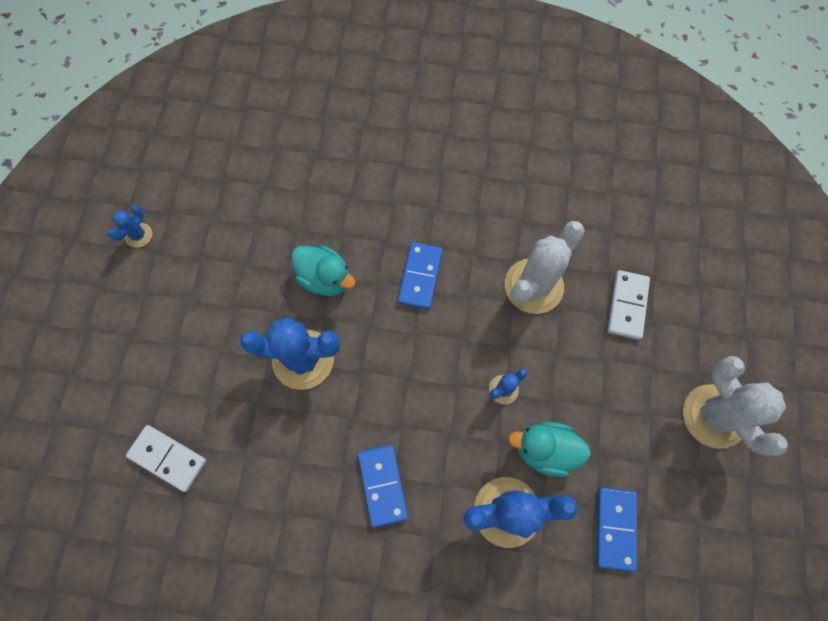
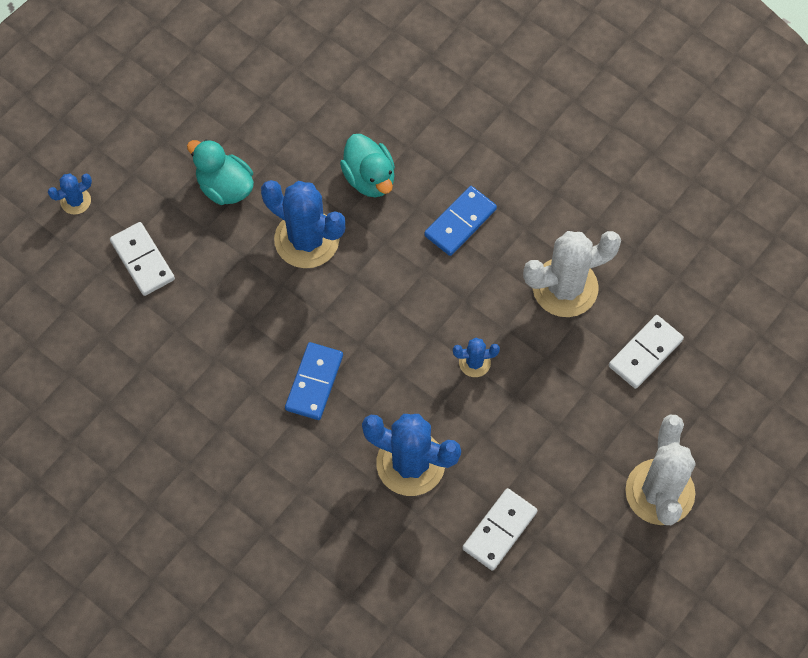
camera: 30 degrees right, 5 degrees down
blue cactus [108,205,152,248] -> blue cactus moved to [48,173,92,215]
turquoise duck [508,422,591,477] -> turquoise duck moved to [187,139,254,205]
blue domino [596,487,637,572] -> white domino [462,488,538,571]

